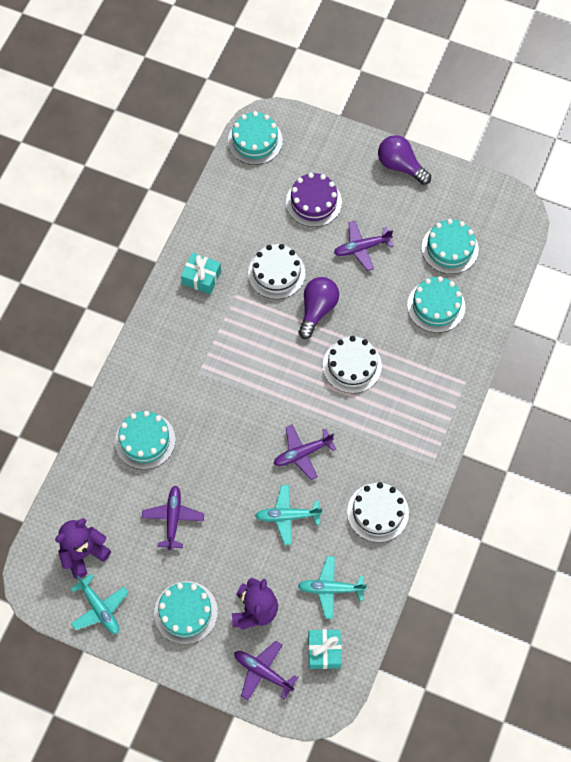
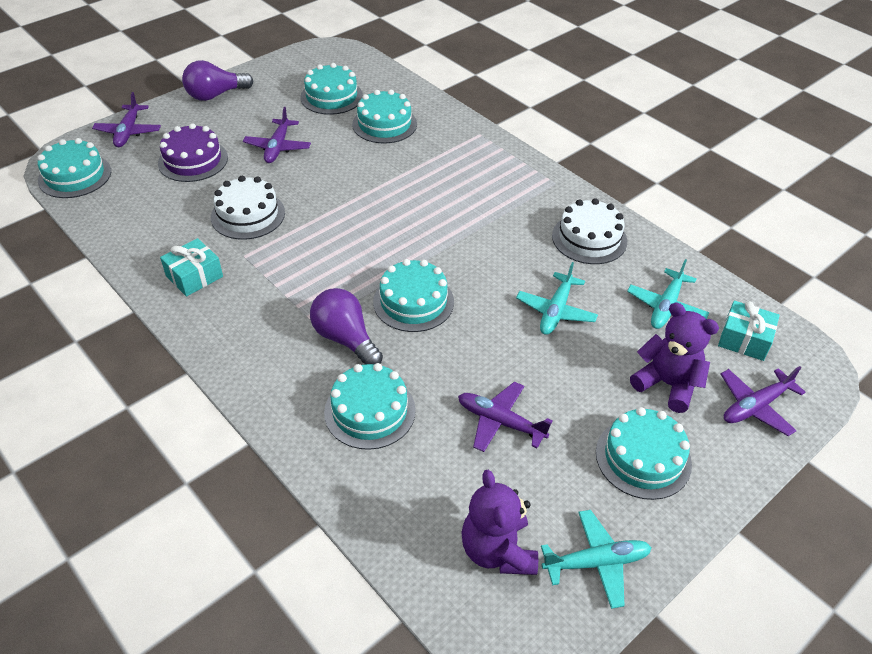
camera: 65 degrees left, 20 degrees down
purple plane [274,424,336,480] -> purple plane moved to [92,92,161,147]
purple light bulb [298,277,339,339] -> purple light bulb moved to [310,288,383,365]
white cake [323,336,382,393] -> none
none -> turquoise cake [373,259,454,332]

